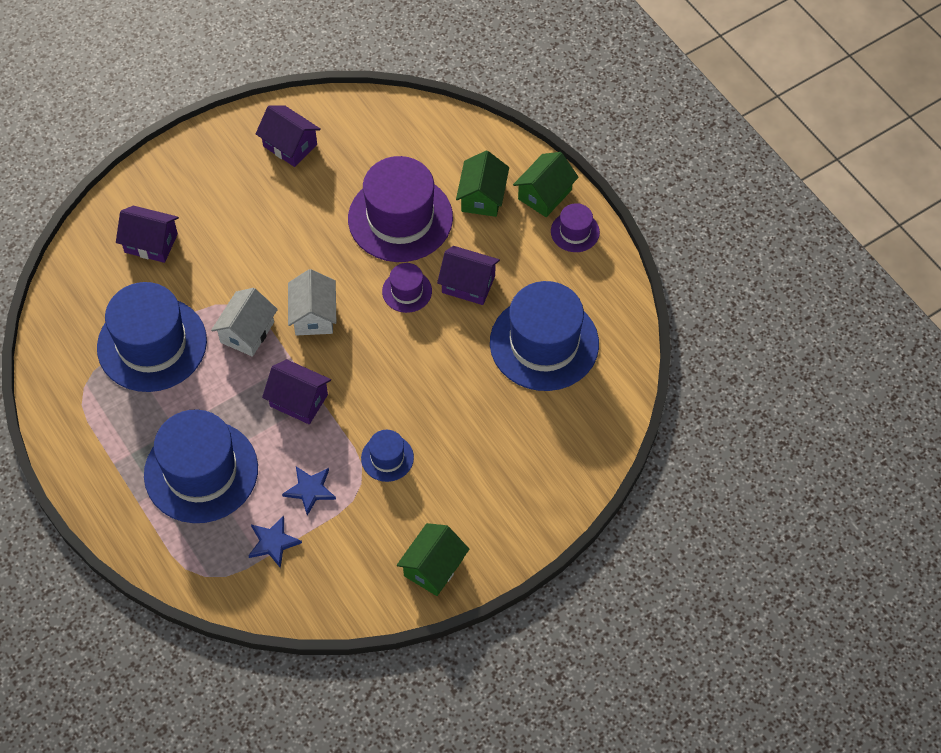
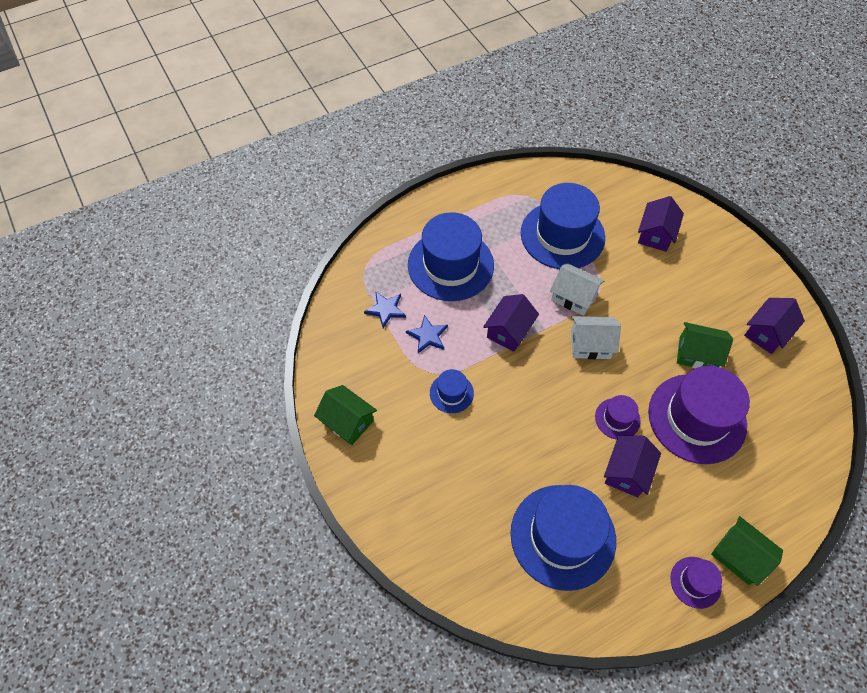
camera: 95 degrees right, 0 degrees up
green house [456,151,509,217] -> green house moved to [677,322,733,368]

